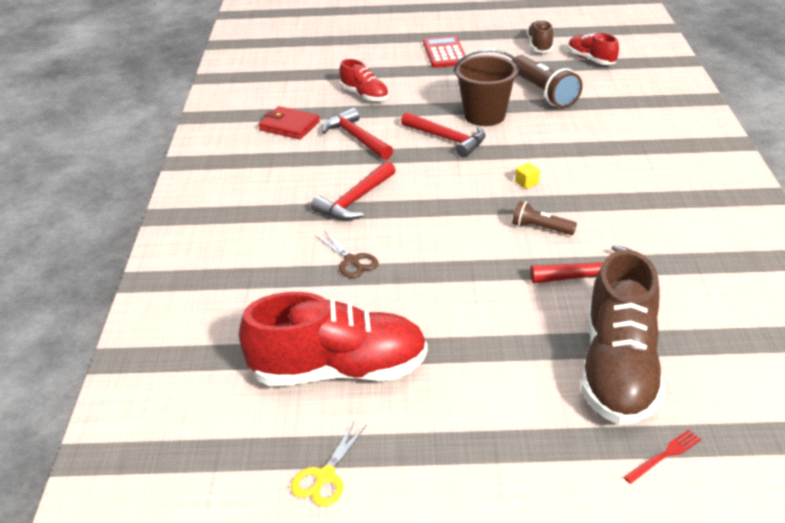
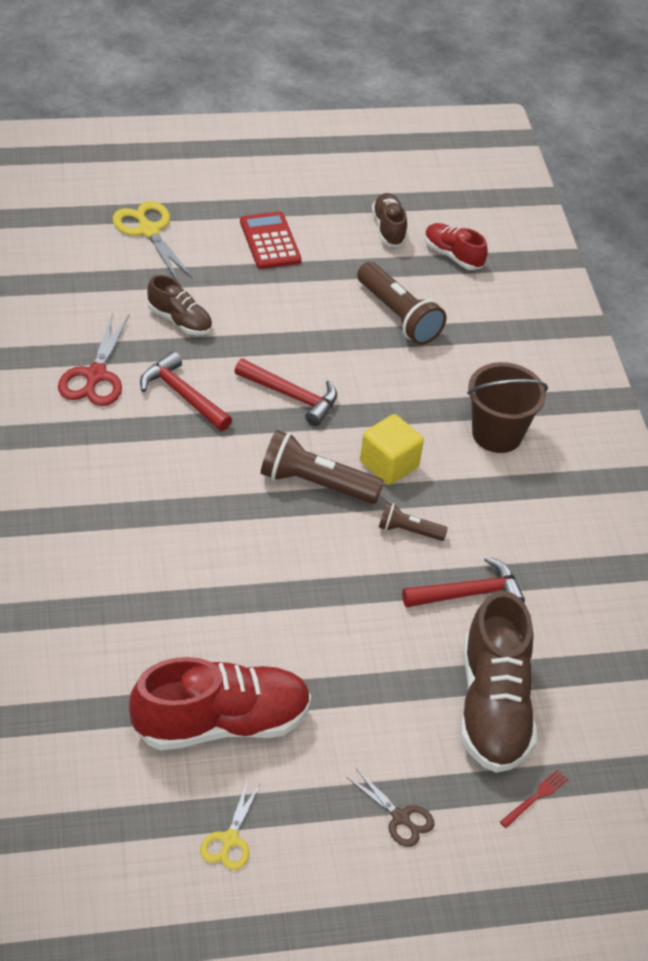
camera: 15 degrees left, 10 degrees up
red wallet [259,106,320,139] -> red scissors [58,315,129,406]
red hammer [311,161,396,220] -> none
brown scissors [316,231,379,278] -> brown scissors moved to [347,769,435,847]
red shoe [339,59,389,102] -> brown shoe [147,275,212,335]
brown bucket [453,49,520,126] -> brown bucket moved to [467,362,548,453]
yellow cube [515,163,540,189] -> yellow cube [360,414,424,485], size x2.26
none -> yellow scissors [113,201,193,281]
none -> brown flashlight [261,430,384,504]

